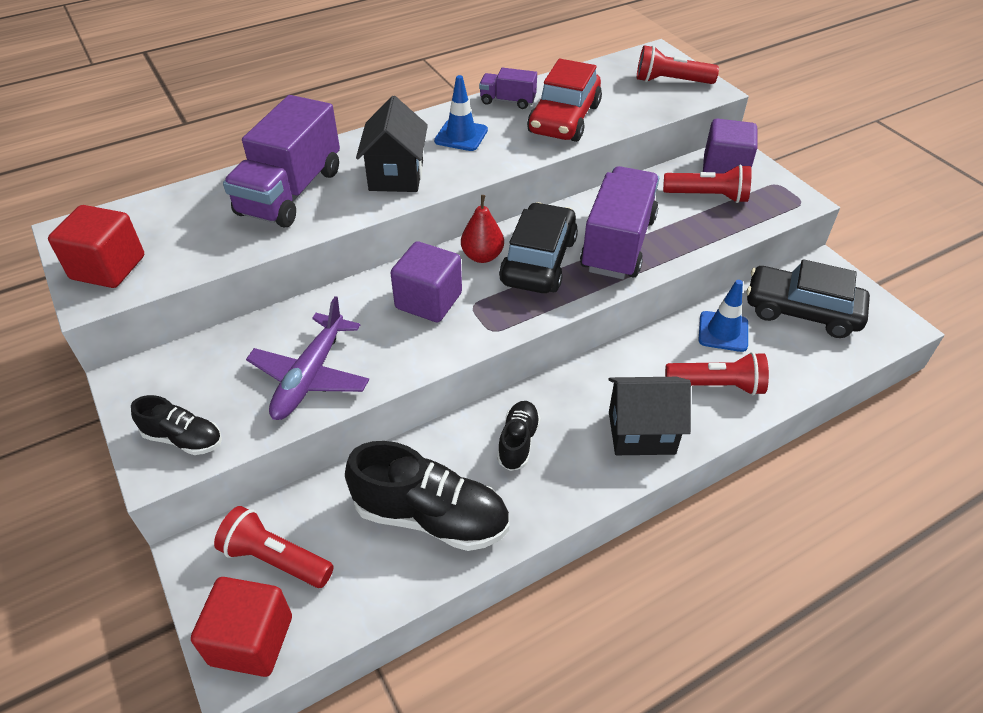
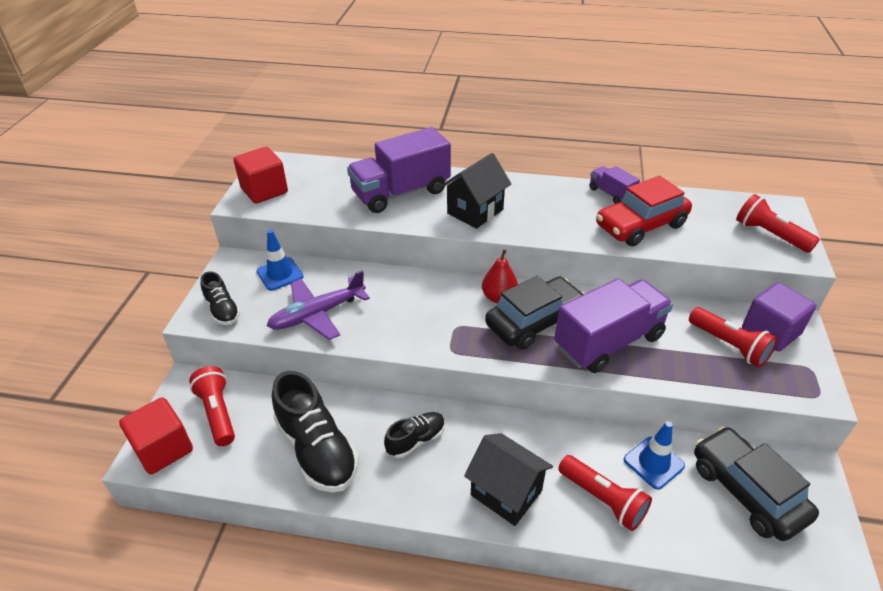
camera: 40 degrees right, 5 degrees down
purple cube [390,241,462,322] -> none
blue traffic cone [434,75,488,151] -> blue traffic cone moved to [257,230,304,291]

